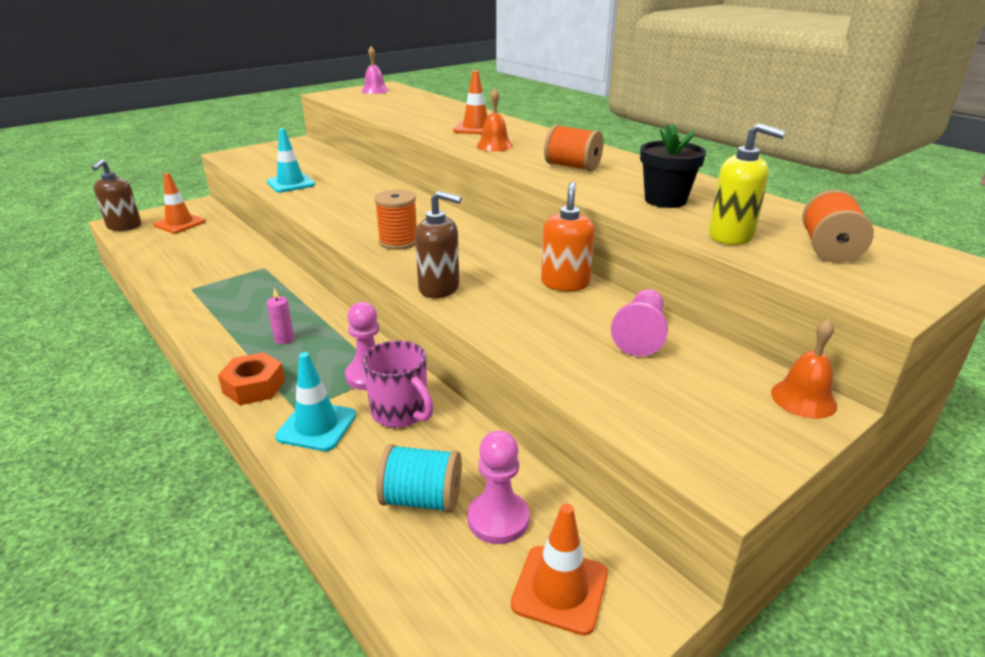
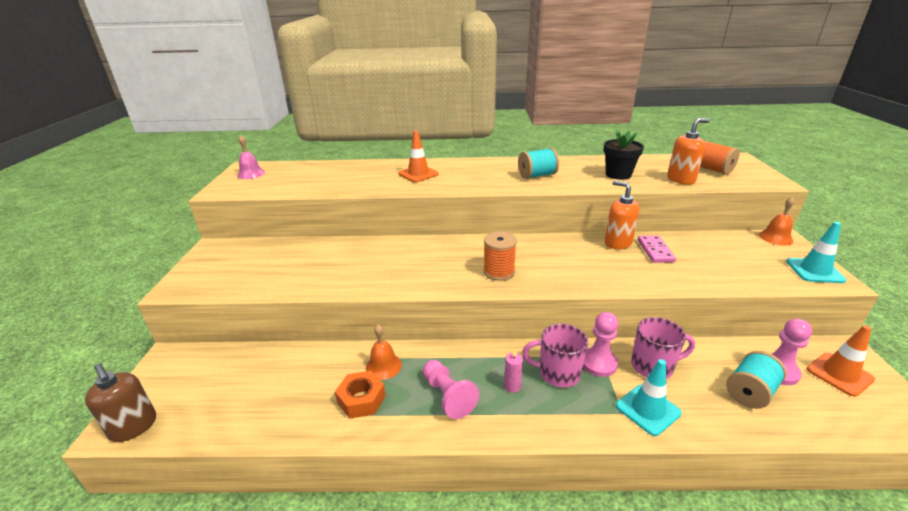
camera: 50 degrees left, 0 degrees up
orange traffic cone [153,173,206,233] -> none
orange nut [218,352,285,405] -> orange nut moved to [335,371,386,418]
turquoise traffic cone [267,128,315,193] -> turquoise traffic cone moved to [786,222,847,283]
brown soap dispenser [415,191,462,298] -> none
orange bell [476,88,513,152] -> orange bell moved to [366,324,402,380]
orange spool [544,124,603,172] -> turquoise spool [518,148,559,179]
pink pawn [611,289,668,356] -> pink pawn moved to [423,360,479,419]
yellow soap dispenser [709,123,786,245] -> orange soap dispenser [667,118,710,185]
none -> pink mug [522,324,588,388]
none -> pink domino [638,236,676,263]

